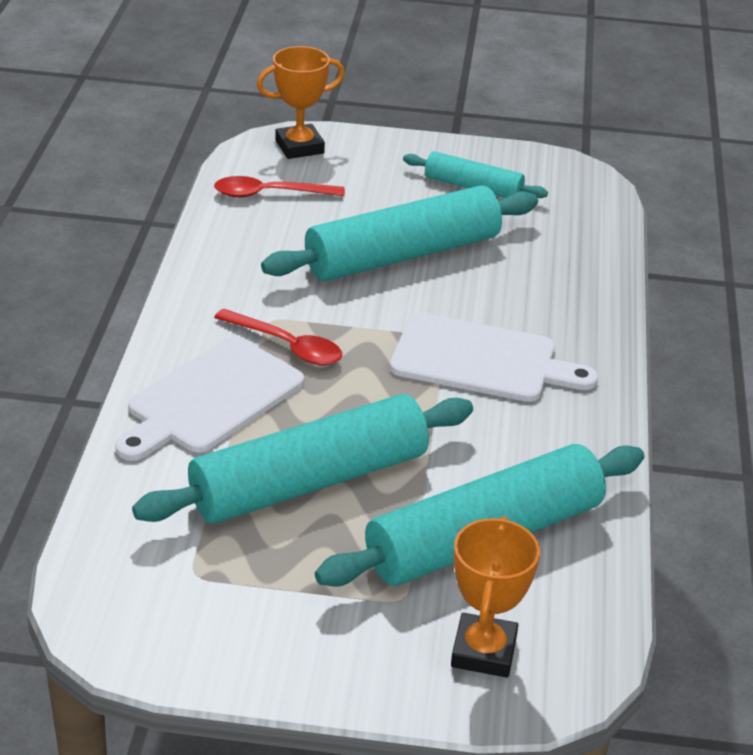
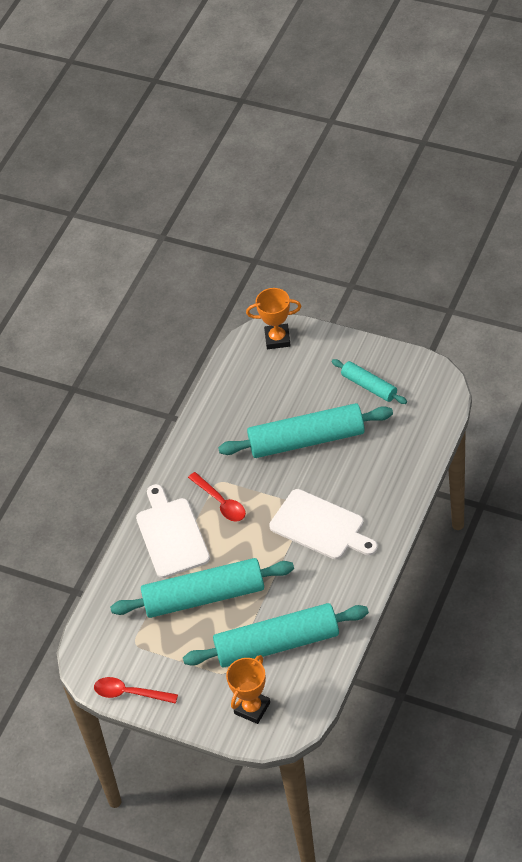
camera: 25 degrees right, 15 degrees up
white cutting board [115,337,304,461] -> white cutting board turned 105 degrees clockwise [136,484,210,578]
red spoon [214,176,345,198] -> red spoon moved to [94,677,178,704]

